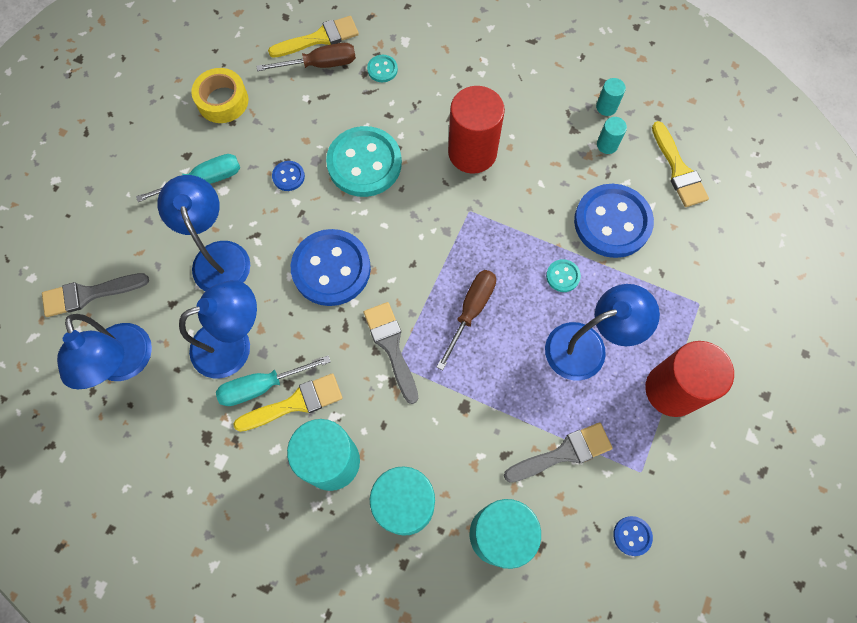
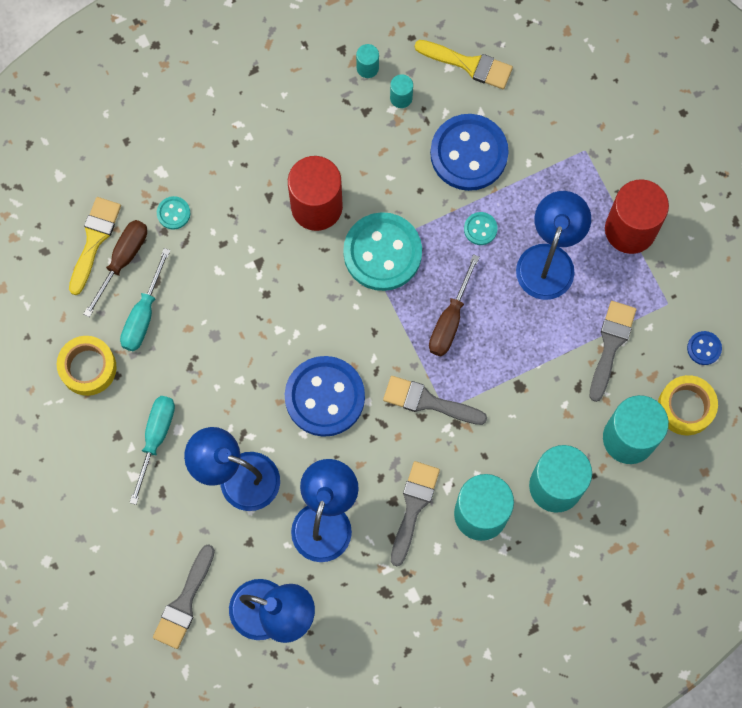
camera: 50 degrees left, 5 degrees up
turquoise screwdriver [216,355,331,406] -> turquoise screwdriver moved to [120,248,170,352]
yellow brush [233,373,343,432] -> grey brush [391,461,440,566]
blue button [272,161,305,191] -> none
turquoise button [326,126,402,197] -> turquoise button moved to [343,212,422,291]
brown screwdriver [437,270,496,370] -> brown screwdriver turned 135 degrees counterclockwise [429,254,479,356]
none -> yellow tape [658,375,718,435]

